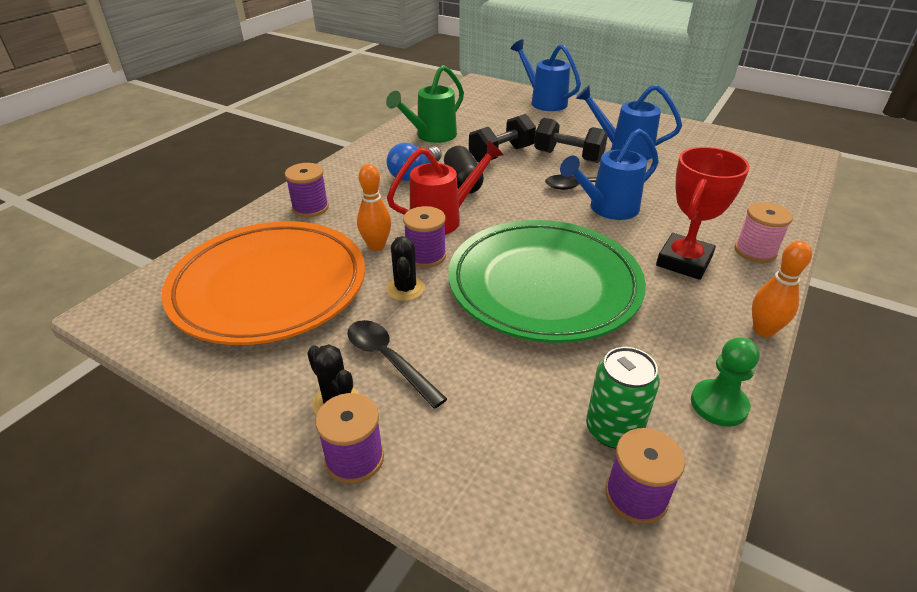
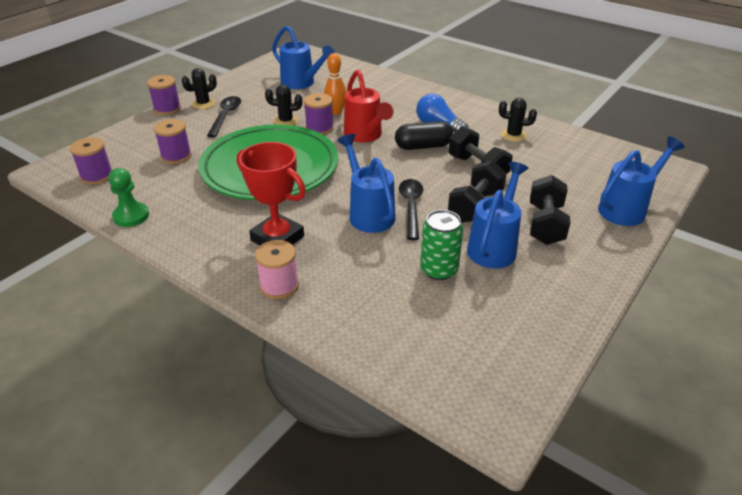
camera: 95 degrees right, 0 degrees up
orange plate [162,221,365,345] -> blue watering can [272,26,335,89]
purple spool [285,163,329,217] -> purple spool moved to [154,119,192,164]
black spoon [348,320,447,409] -> black spoon turned 45 degrees counterclockwise [207,96,241,138]
green watering can [386,65,464,143] -> black cactus [499,98,537,142]
green can [586,347,660,448] -> green can moved to [420,210,463,280]
orange bowling pin [752,241,812,337] -> none
none -> black dumbbell [530,175,570,245]

